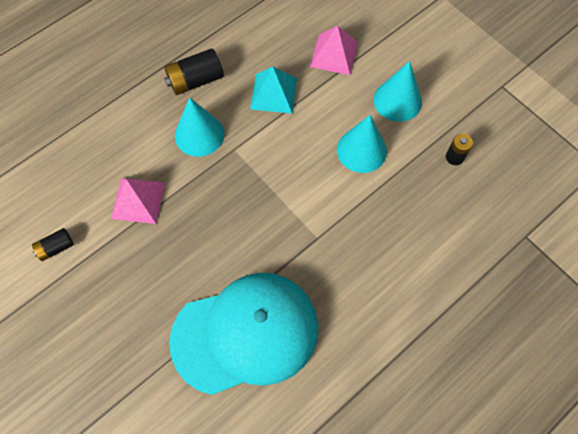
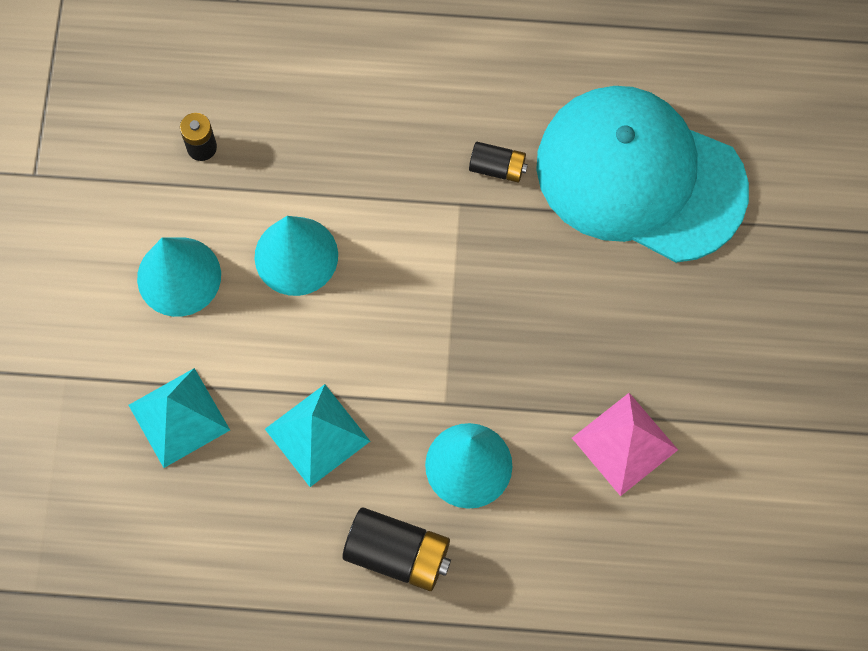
camera: 135 degrees left, 5 degrees up
black battery [32,228,74,261] -> black battery moved to [469,142,528,182]
pink pyramid [310,26,358,75] -> turquoise pyramid [128,368,230,468]

